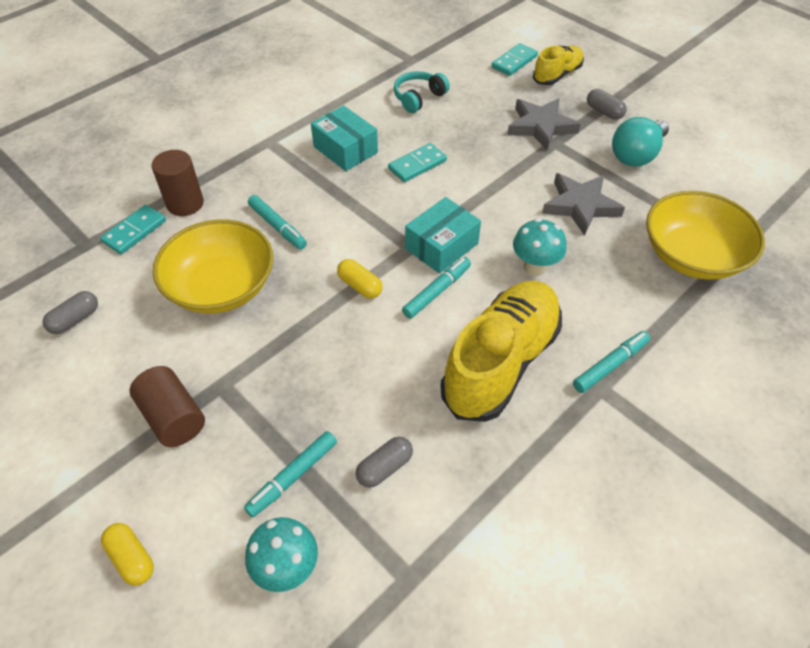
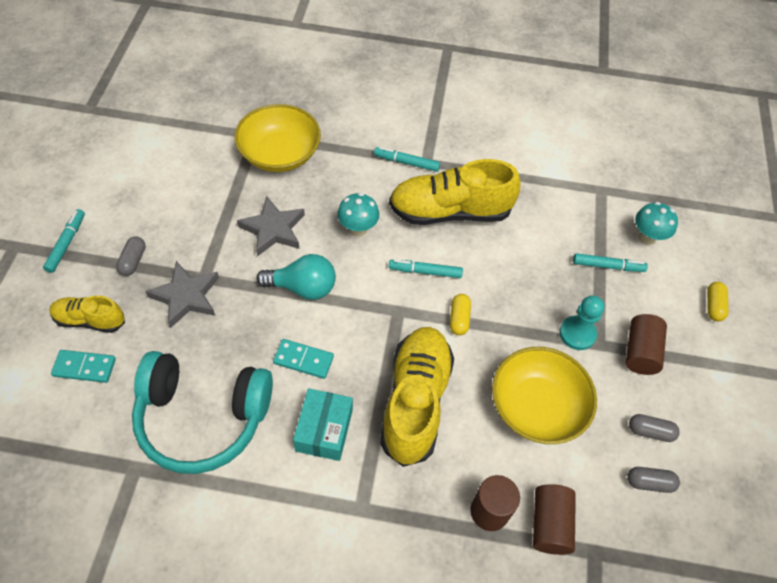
camera: 130 degrees left, 5 degrees up
turquoise domino [100,205,166,254] -> brown cylinder [533,484,576,555]
turquoise marker [248,195,307,250] -> turquoise marker moved to [43,209,85,273]
grey capsule [356,437,413,488] -> grey capsule moved to [629,414,680,442]
turquoise headphones [394,71,450,113] -> turquoise headphones [132,351,273,474], size x2.17
turquoise box [405,197,481,274] -> none
turquoise light bulb [612,117,669,167] -> turquoise light bulb moved to [256,254,336,300]
none -> yellow shoe [380,327,454,467]
none -> turquoise pawn [559,295,604,350]

